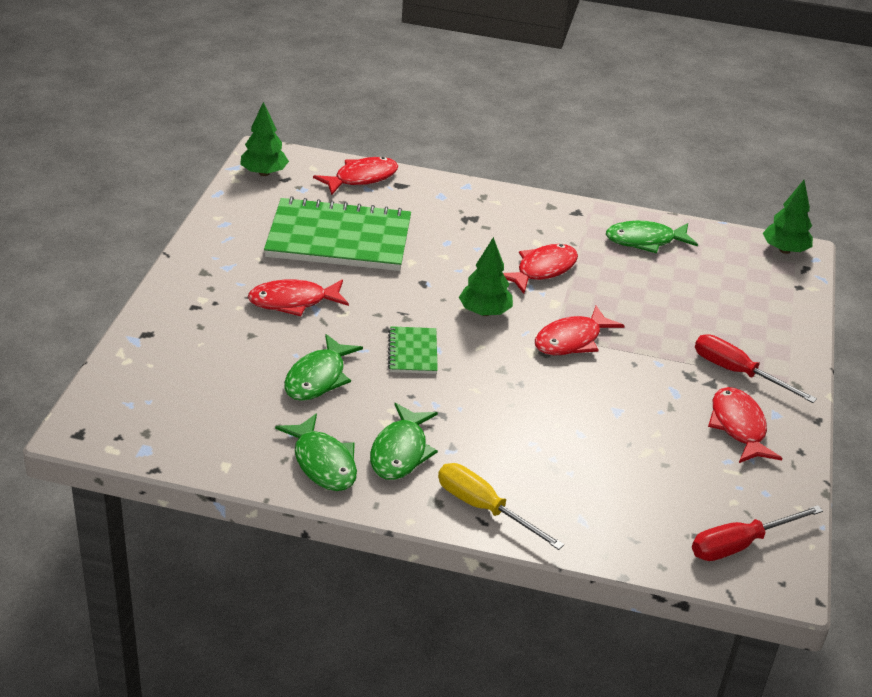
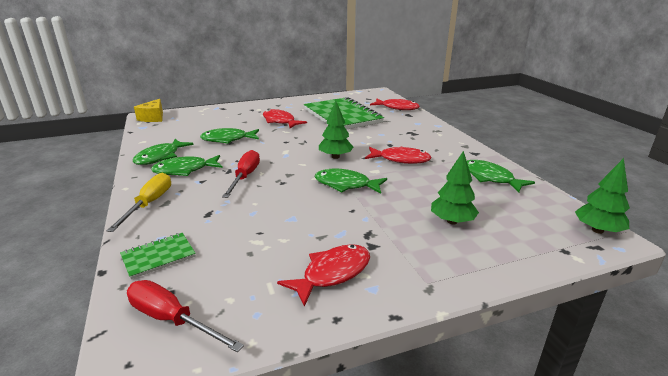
camera: 60 degrees right, 10 degrees down
green tree [240,102,289,176] -> green tree moved to [431,151,479,224]
green notebook [388,326,438,374] -> green notebook moved to [120,233,196,279]
red fish [535,305,625,355] -> green fish [315,169,387,194]
red screwdriver [695,334,817,403] -> red screwdriver moved to [222,150,260,198]
none -> yellow cheese [134,99,163,122]

